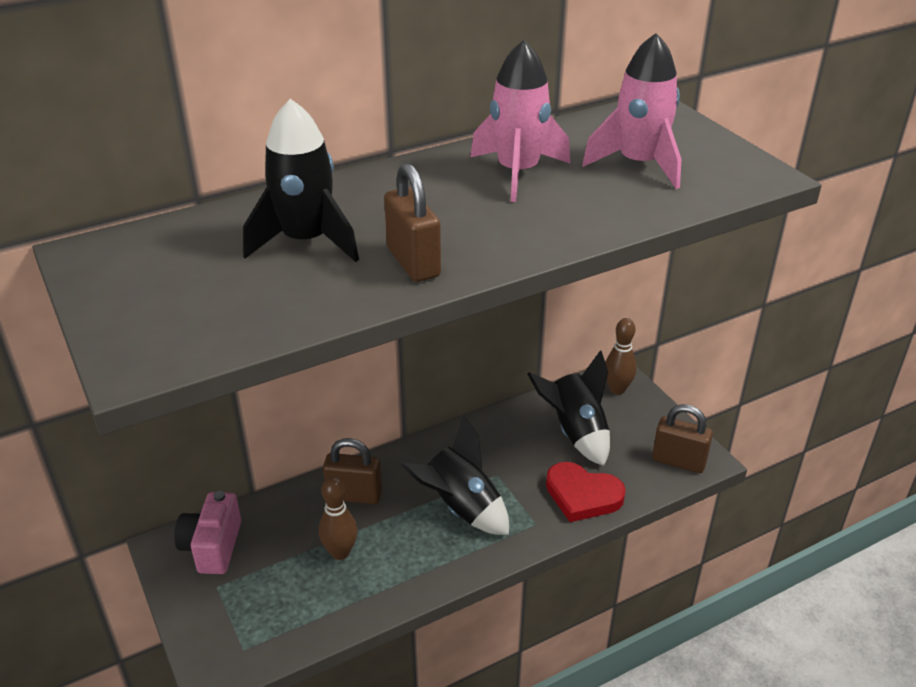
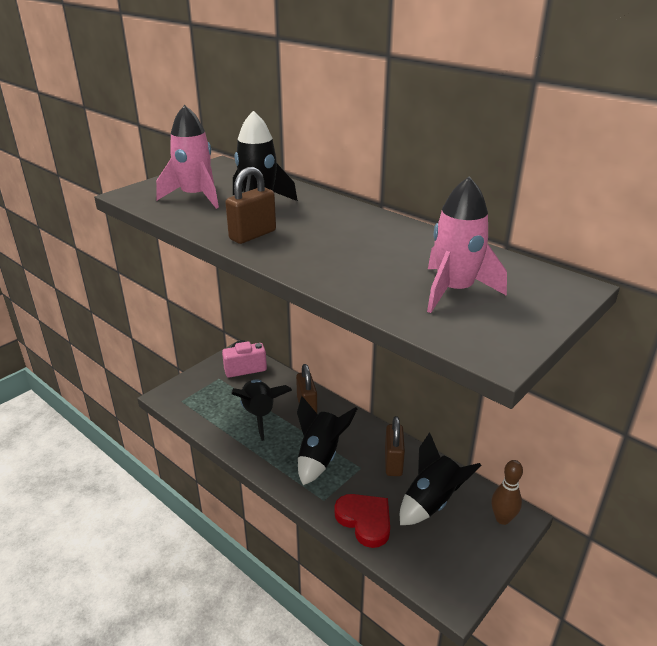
camera: 70 degrees right, 5 degrees down
brown bowling pin [319,476,357,560] -> black rocket [232,379,292,441]
pink rocket [470,40,570,202] -> pink rocket moved to [156,105,219,209]
red heart [546,462,626,522] -> red heart turned 135 degrees clockwise [335,494,390,548]
brown padlock [652,404,713,473] -> brown padlock moved to [385,416,405,476]

